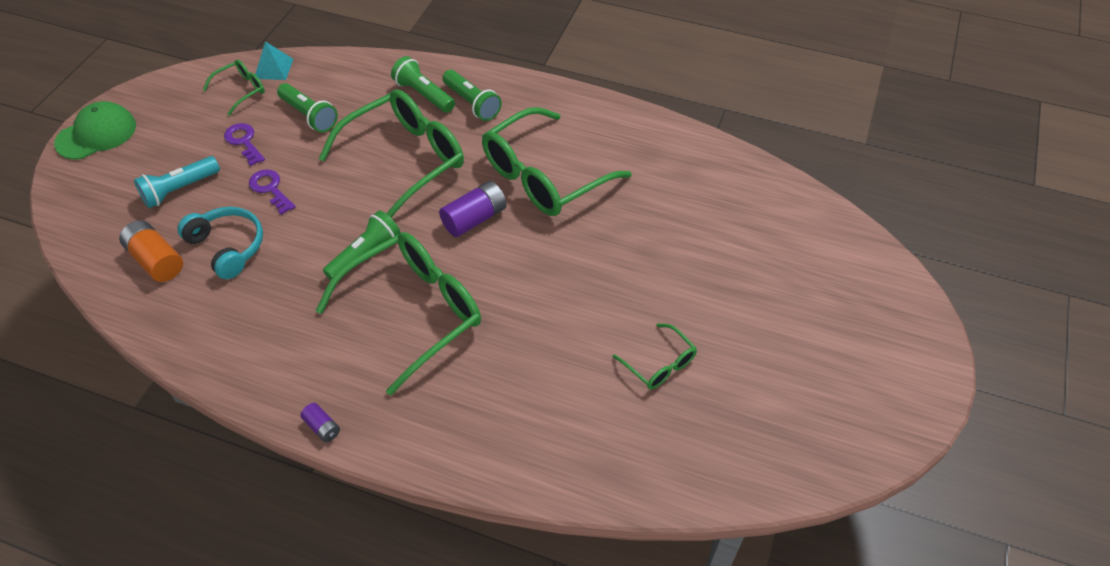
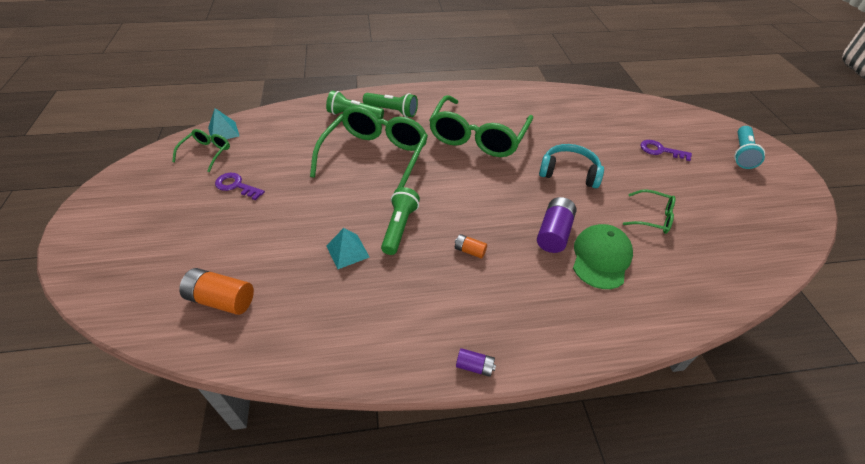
camera: 30 degrees left, 5 degrees down
green cap [54,101,136,160] -> green cap moved to [573,224,633,289]
turquoise flashlight [134,156,220,208] -> turquoise flashlight moved to [734,126,765,169]
turquoise headphones [177,207,263,279] -> turquoise headphones moved to [539,144,604,188]
purple key [249,169,296,215] -> purple key moved to [640,140,692,161]
green flashlight [277,83,338,132] -> none
green glasses [316,232,481,396] -> orange battery [455,234,487,259]
purple battery [439,181,506,237] -> purple battery moved to [537,197,576,253]
none -> turquoise pyramid [326,228,370,269]

